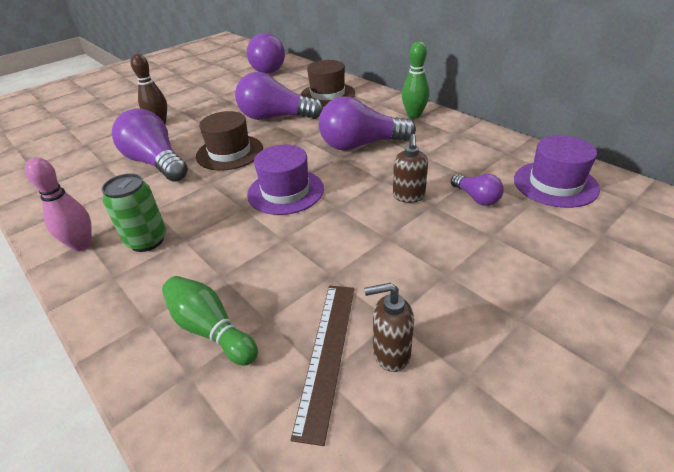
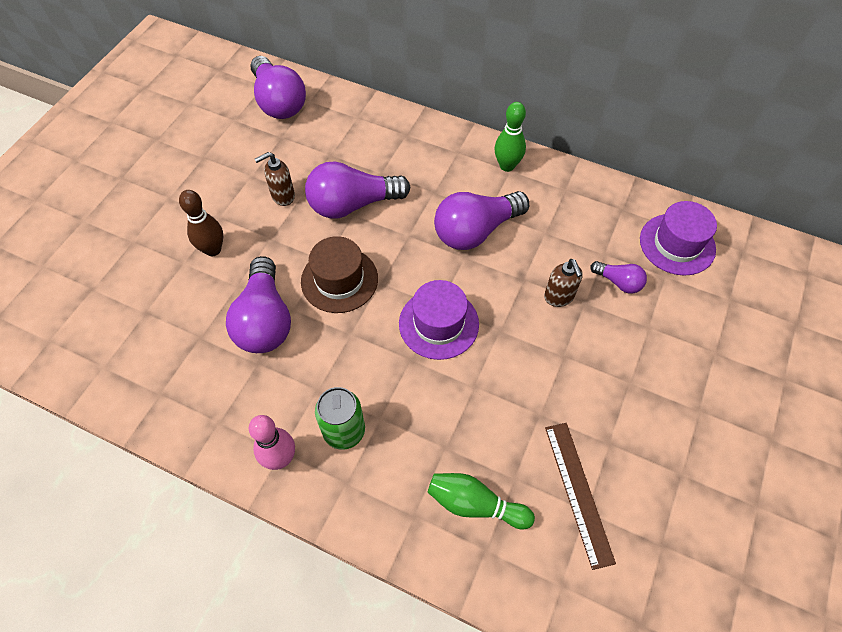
camera: 25 degrees left, 20 degrees up
purple light bulb [112,108,188,182] -> purple light bulb turned 120 degrees counterclockwise [226,256,291,353]
brown hat [301,60,355,106] -> none
brown soap dispenser [364,283,414,372] -> brown soap dispenser moved to [255,152,295,206]

